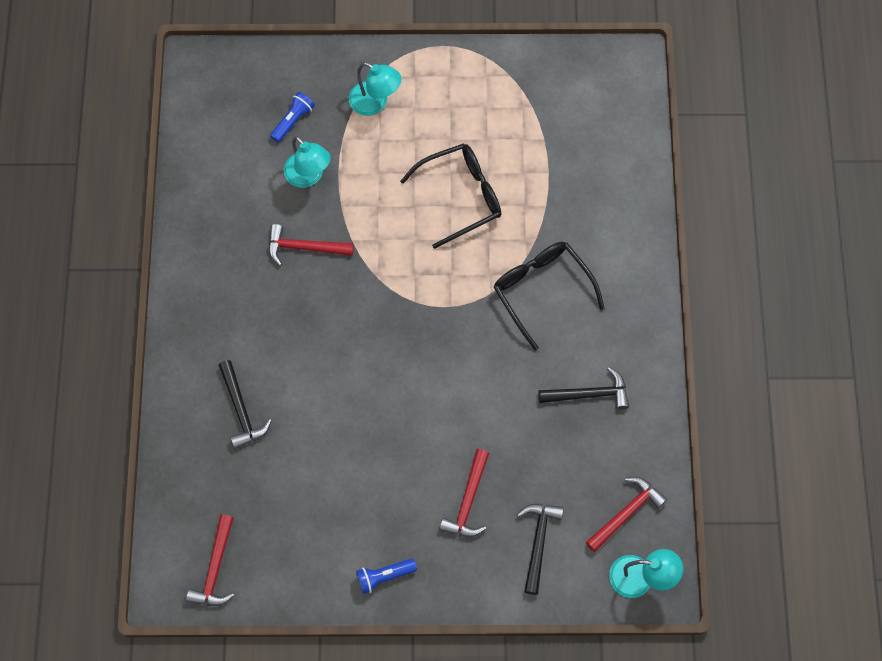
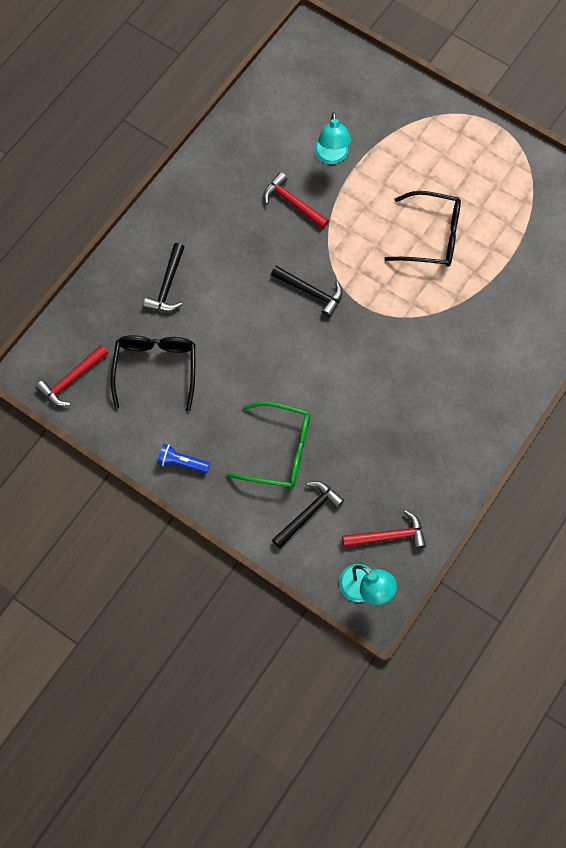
camera: 35 degrees right, 0 degrees up
blue flashlight [270,92,315,143] -> none
turquoise lamp [349,62,402,116] -> none
red hammer [439,449,489,537] -> green glasses [226,401,310,488]
black glasses [494,242,605,350] -> black glasses moved to [111,335,195,411]
black hammer [538,367,629,409] -> black hammer moved to [271,266,343,318]

